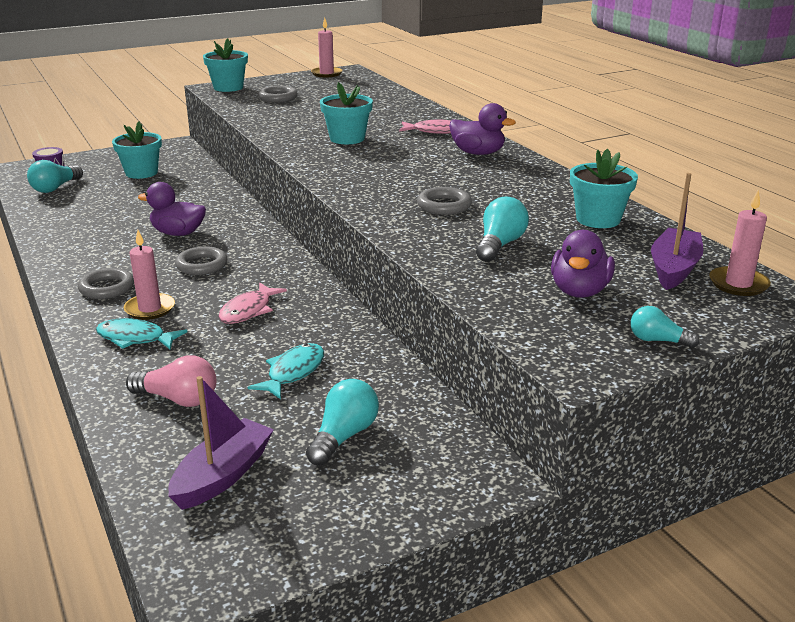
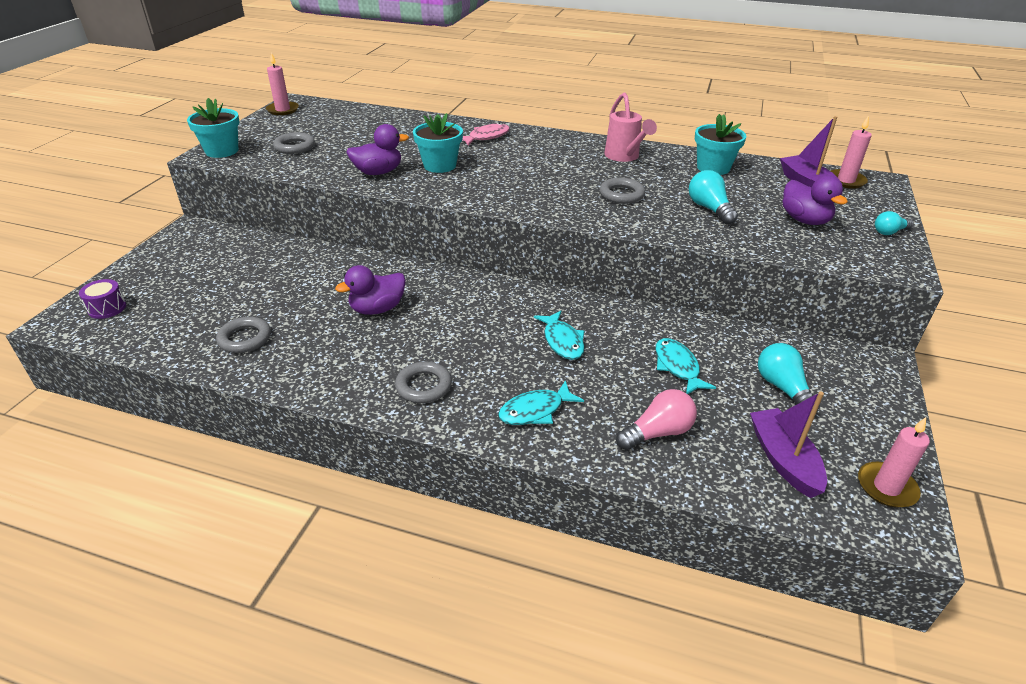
camera: 45 degrees left, 10 degrees up
turquoise light bulb [27,160,83,193] -> none
turquoise flower pot [112,122,162,179] -> none
pink candle [124,230,175,320] -> pink candle moved to [858,417,930,508]
grey ring [175,246,228,275] -> grey ring moved to [216,317,271,353]
pink fish [218,282,287,324] -> turquoise fish [534,311,584,360]
purple duck [449,103,516,155] -> purple duck moved to [346,124,409,175]
none -> pink watering can [604,93,657,162]

